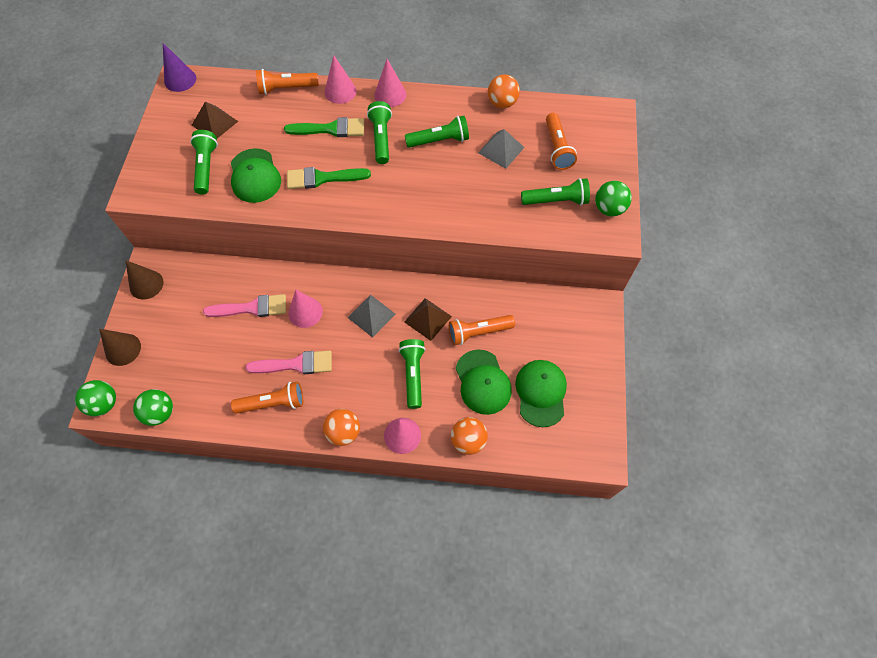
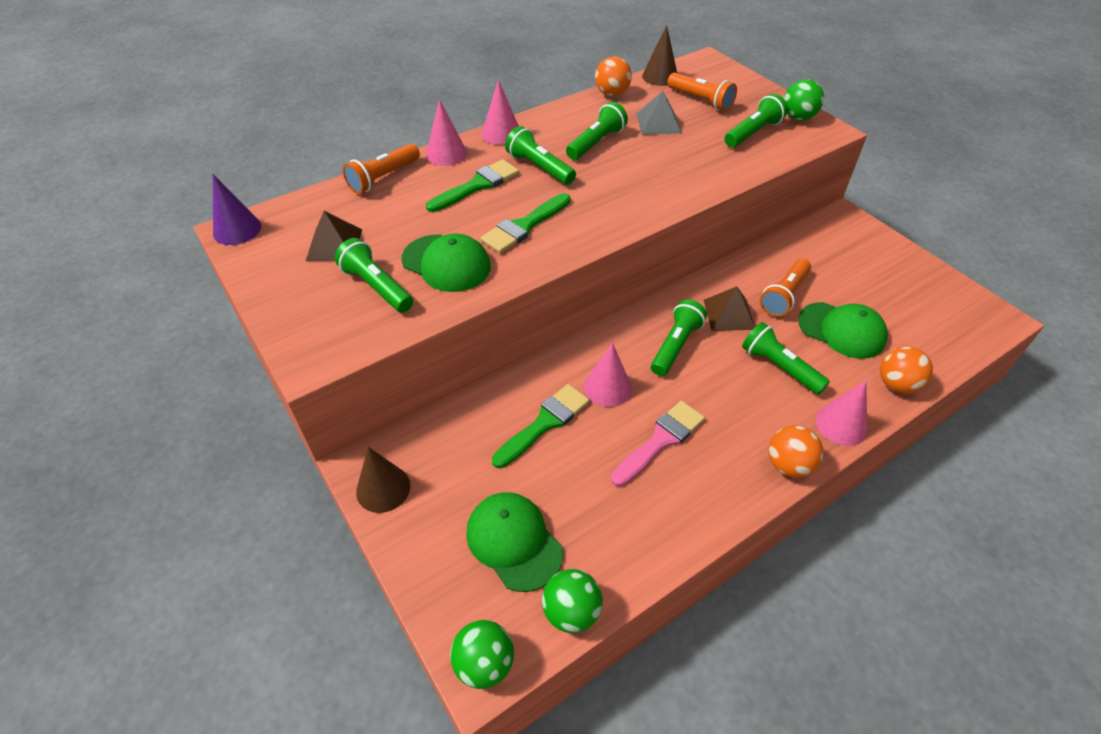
camera: 40 degrees left, 15 degrees down
brown cone [99,329,141,366] -> brown cone moved to [642,25,677,86]
pink brush [203,294,286,317] -> green brush [492,384,590,468]
orange flashlight [231,381,303,414] -> none
grey pyramid [348,295,395,338] -> green flashlight [651,299,707,376]
green cap [515,360,567,427] -> green cap moved to [466,492,563,592]

